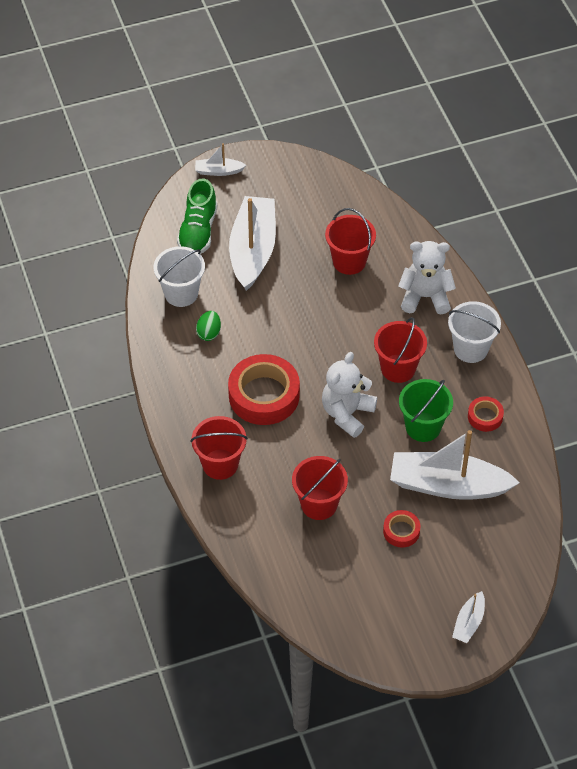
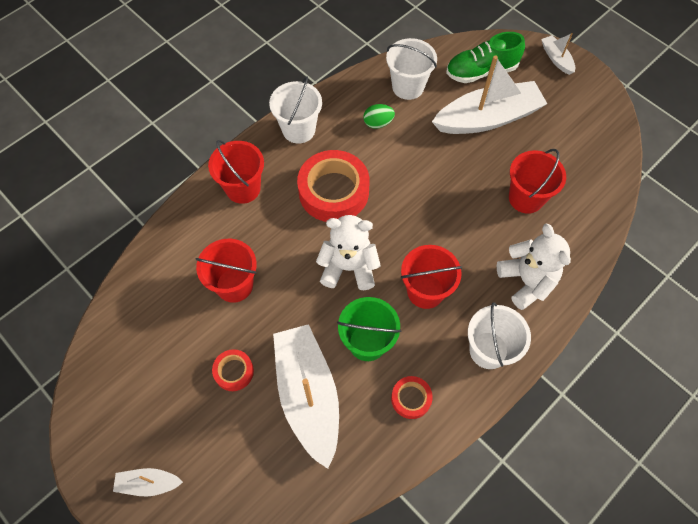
camera: 65 degrees right, 10 degrees up
none -> white bucket [269,76,322,144]

